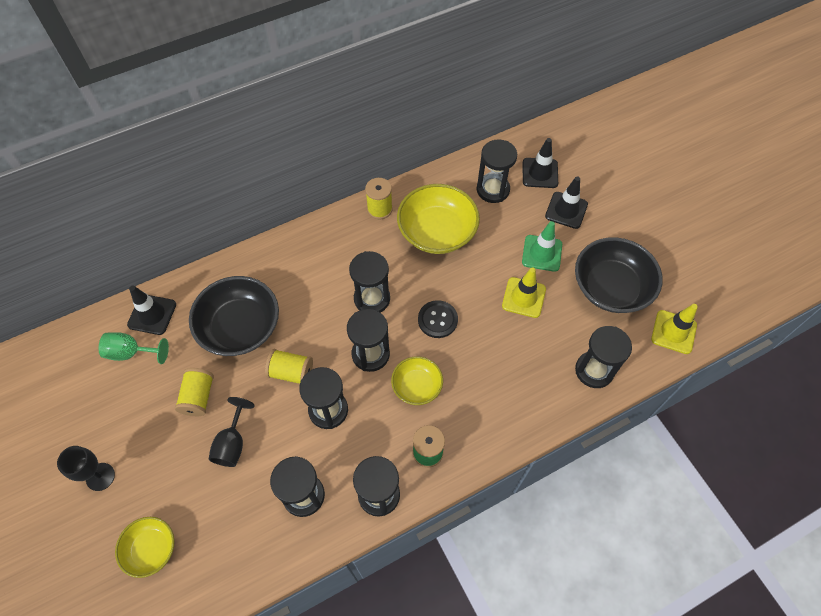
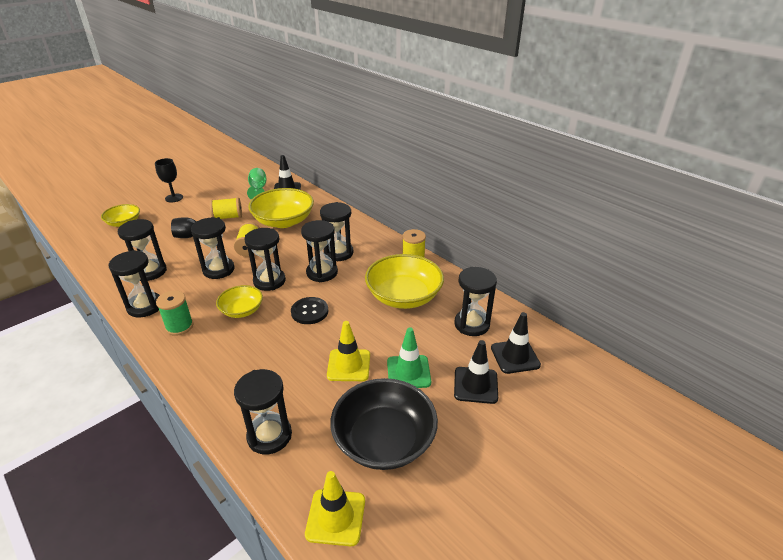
camera: 75 degrees right, 25 degrees down
black bowl [189,276,279,356] -> yellow bowl [248,188,314,228]
none -> black hourglass [320,202,354,261]

